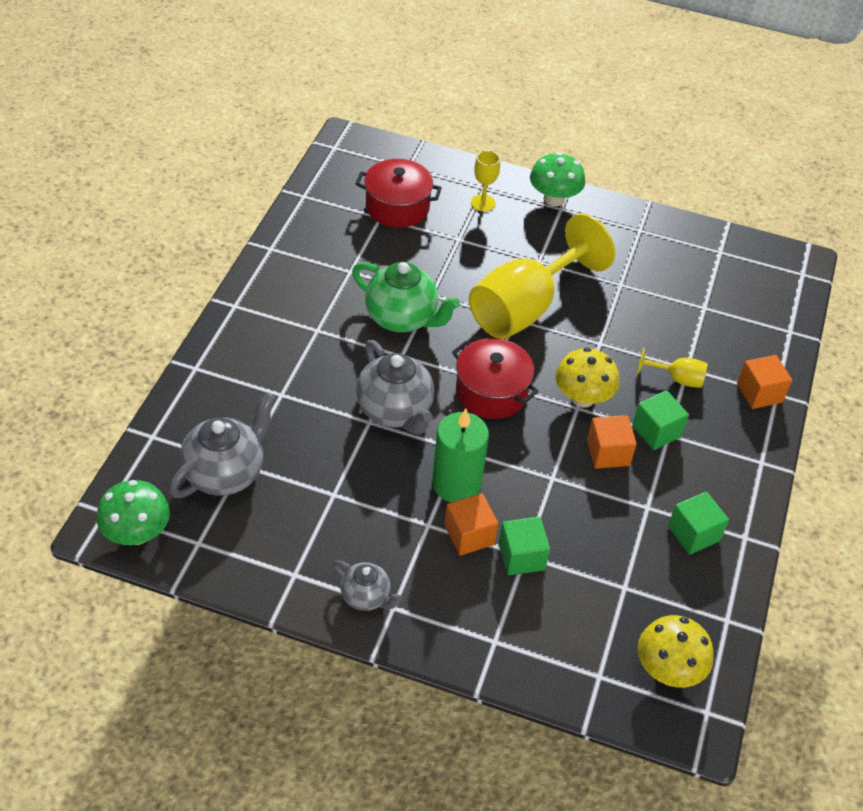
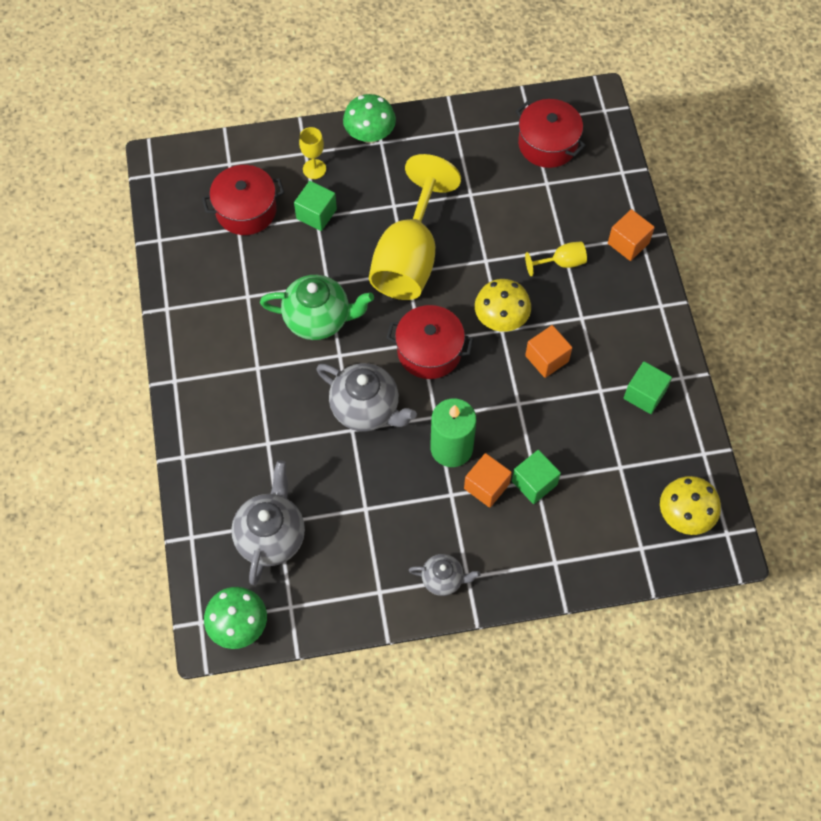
camera: 25 degrees left, 15 degrees up
green cube [632,390,689,450] -> green cube moved to [294,181,337,231]
none -> red pot [516,99,586,168]

